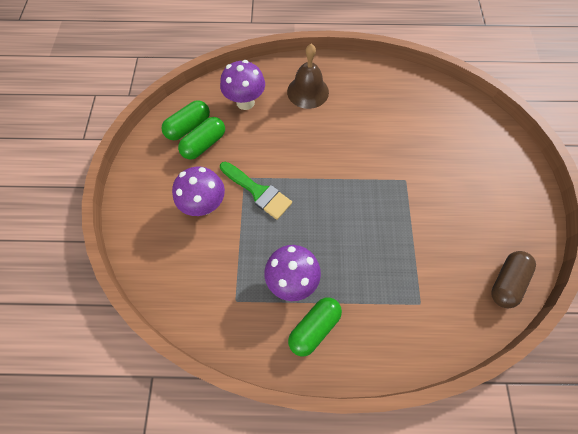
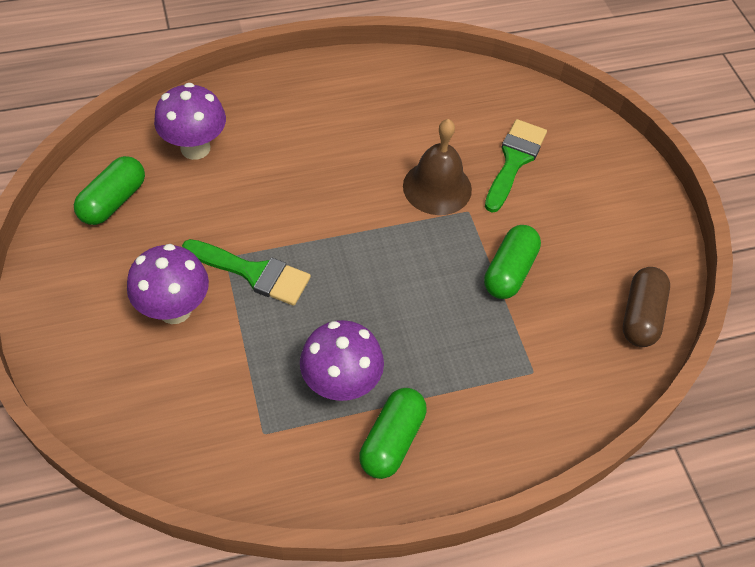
camera: 20 degrees left, 10 degrees down
green capsule [178,117,225,160] -> green capsule moved to [484,225,541,299]
brown bell [287,44,329,109] -> brown bell moved to [403,119,472,215]
none -> green brush [485,119,547,212]

